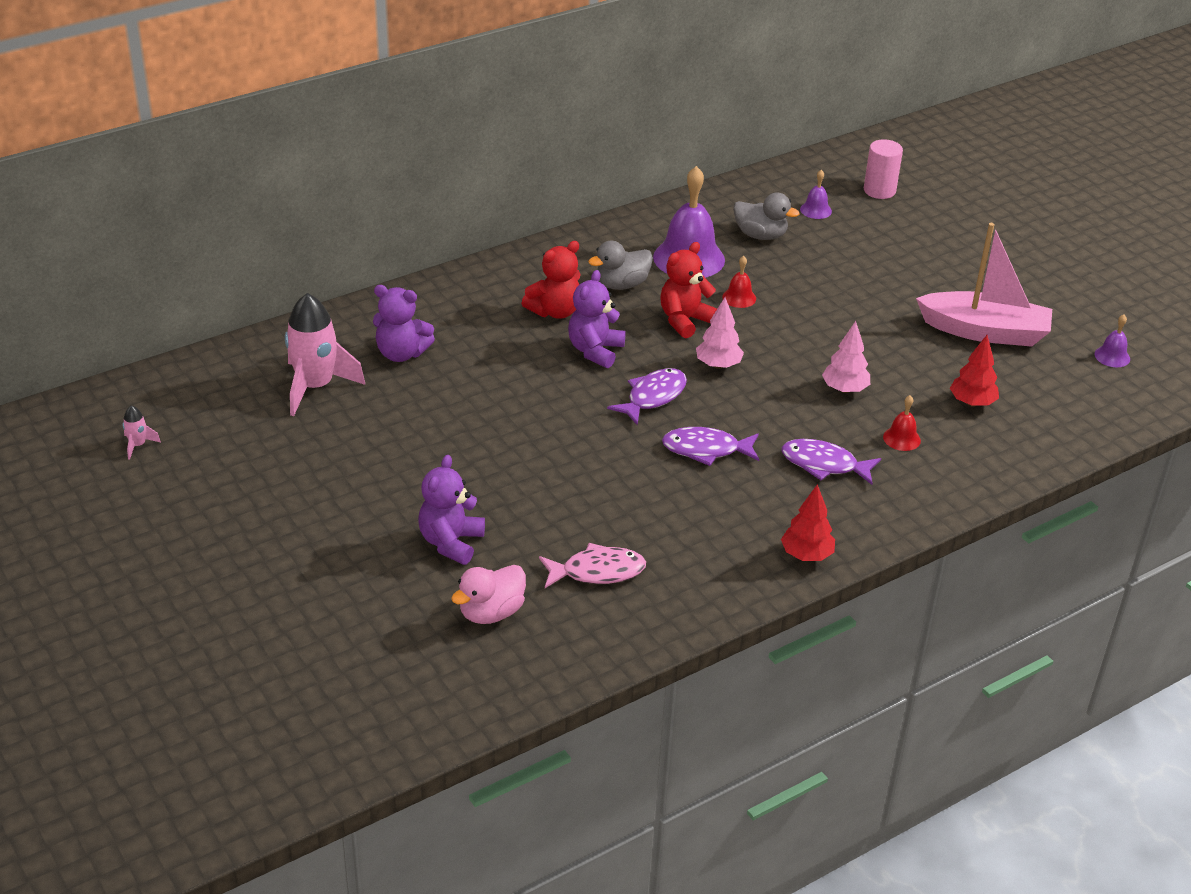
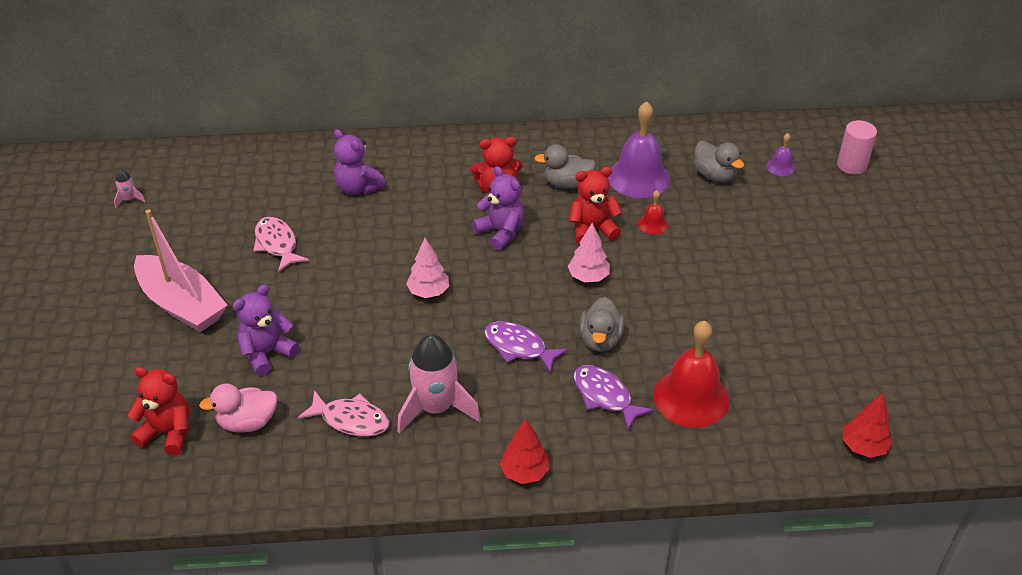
camera: 30 degrees right, 5 degrees up
pink rocket [285,293,365,416] -> pink rocket moved to [397,334,481,434]
purple teddy bear [568,270,626,368] -> purple teddy bear turned 90 degrees clockwise [472,166,524,251]
purple fish [607,368,687,425] -> none
pink tree [822,321,870,393] -> pink tree moved to [406,238,449,298]
red bell [883,395,921,451] -> red bell [654,321,730,428], size x2.17
pink boat [916,223,1052,347] -> pink boat moved to [134,209,227,332]
red tree [950,335,999,407] -> red tree moved to [843,393,893,458]
purple bell [1095,314,1130,367] -> none
none -> red teddy bear [127,366,189,455]
none -> pink fish [254,216,309,272]
none -> grey duck [579,297,625,352]

